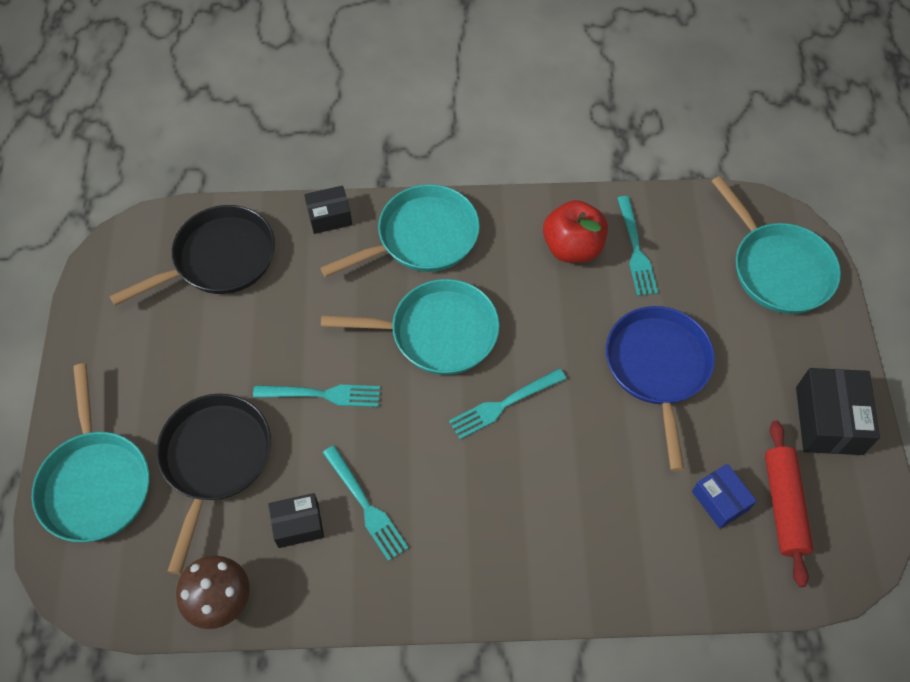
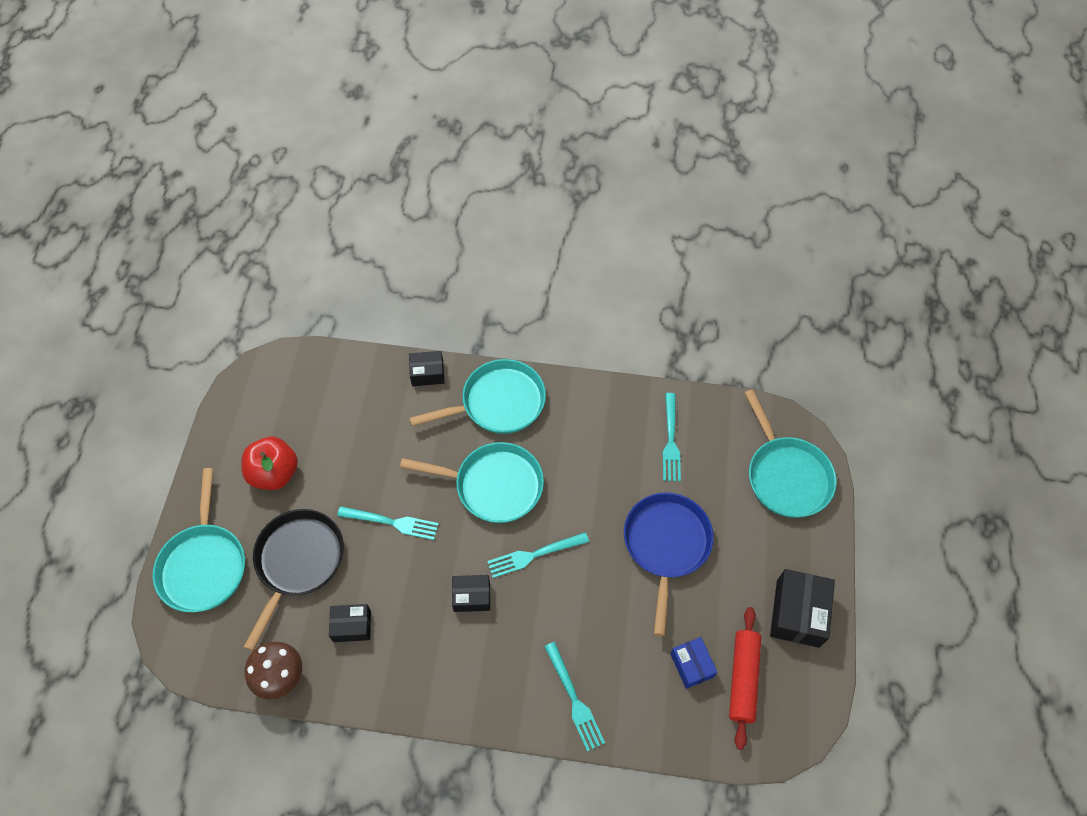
camera: 10 degrees right, 0 degrees up
black pan [109,205,275,306] -> none
turquoise fork [323,445,408,561] -> turquoise fork moved to [544,642,605,752]
red apple [543,200,608,263] -> red apple moved to [242,437,298,490]
none -> black box [452,575,490,612]

